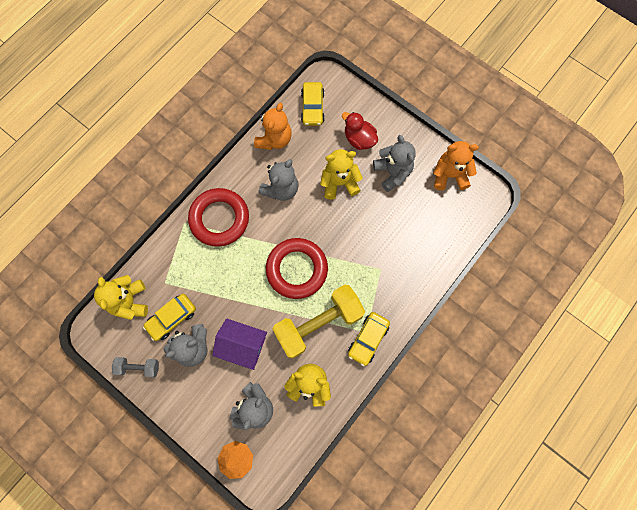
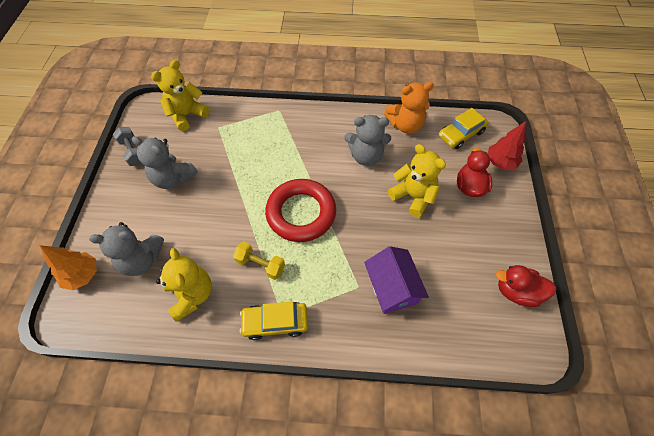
camera: 55 degrees right, 15 degrees down
yellow car [143,294,196,341] -> none
red ring [188,188,249,247] -> none
purple house [212,318,267,370] -> purple house moved to [364,246,429,314]
yellow dumbbell [273,285,365,358] -> yellow dumbbell [233,241,285,280], size x0.48
grey teddy bear [373,135,416,192] -> none
orange teddy bear [433,141,479,190] -> red duck [495,265,556,307]
none -> red tree [488,121,526,170]

